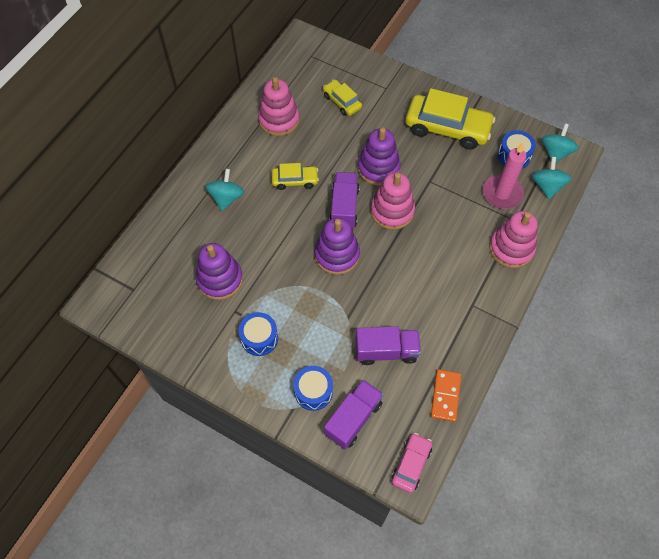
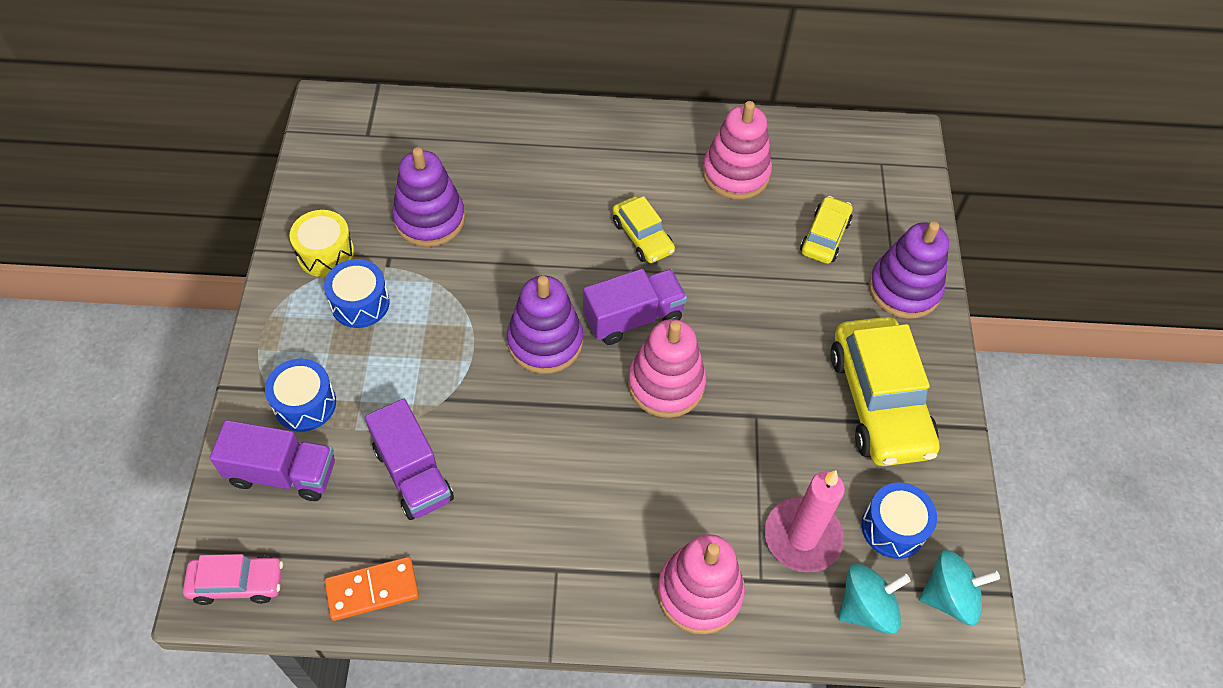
camera: 60 degrees right, 5 degrees down
turquoise spinning top [206,169,244,211] -> none
purple stacking toy [357,127,400,186] -> purple stacking toy moved to [869,221,949,319]
none -> yellow drum [290,210,354,277]

